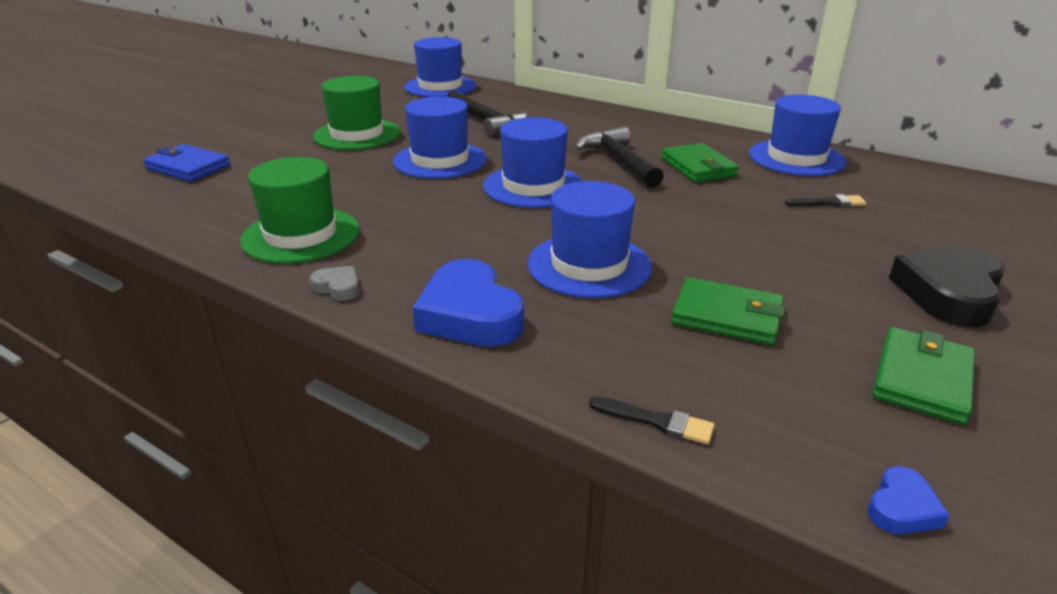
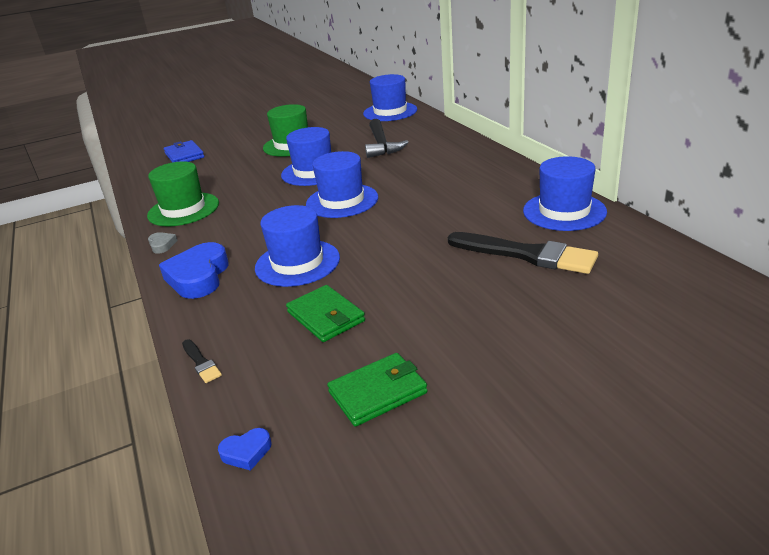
camera: 35 degrees right, 0 degrees up
black hammer [574,126,664,188] -> none
green wallet [661,143,739,182] -> none
black brush [785,194,866,207] -> black brush [448,232,598,274], size x2.29
black heart [889,246,1005,327] -> none

